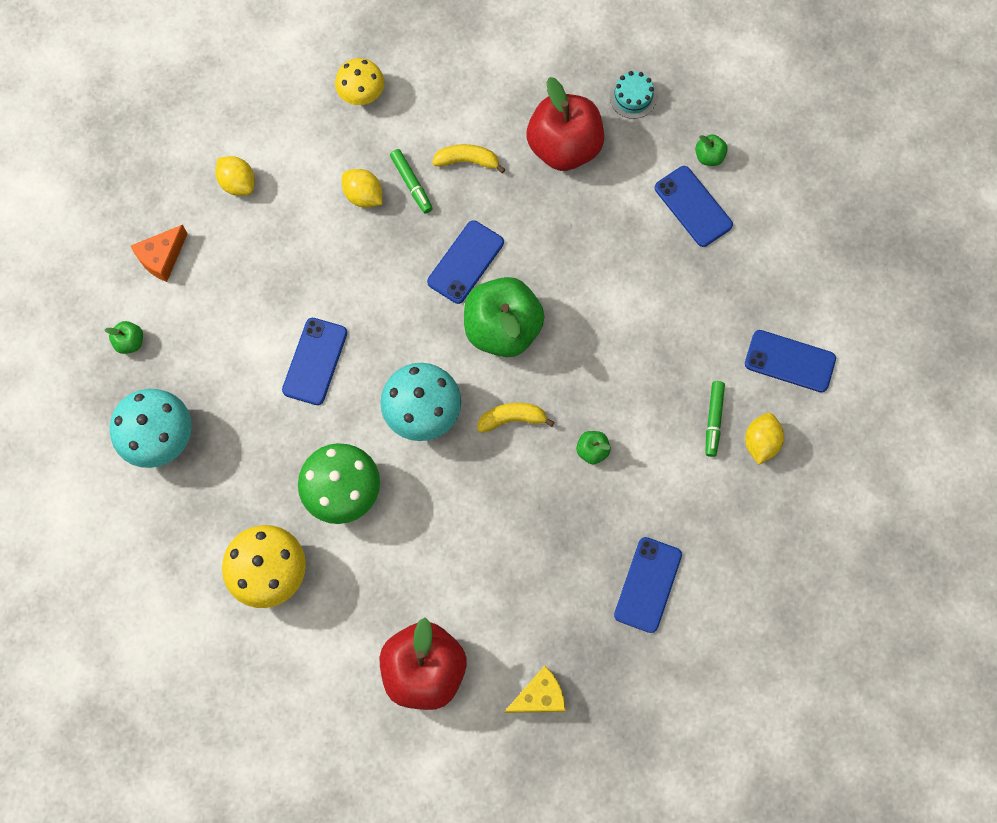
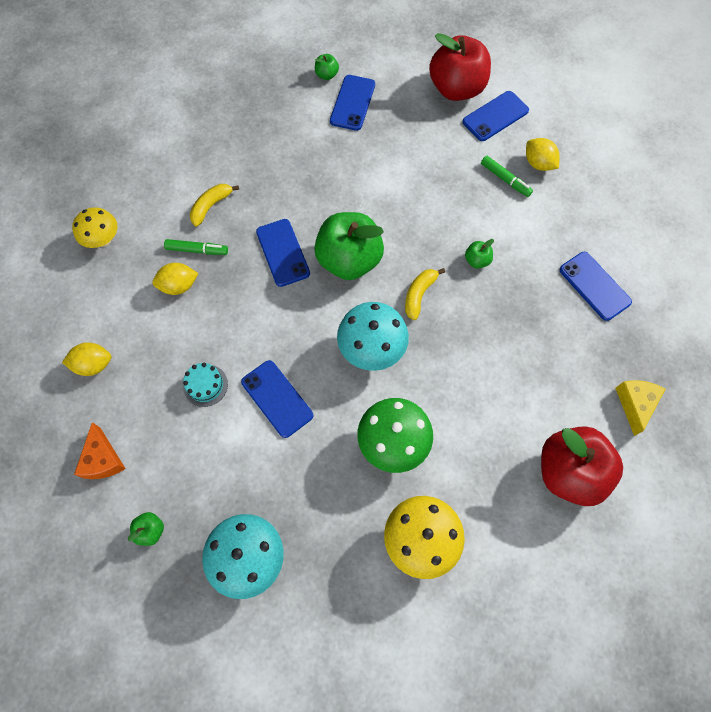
camera: 55 degrees left, 5 degrees down
red apple [527,77,604,171] -> red apple moved to [429,33,491,101]
turquoise cake [610,71,656,119] -> turquoise cake moved to [183,363,228,407]
blue phone [655,166,733,247] -> blue phone turned 75 degrees counterclockwise [330,75,375,131]

